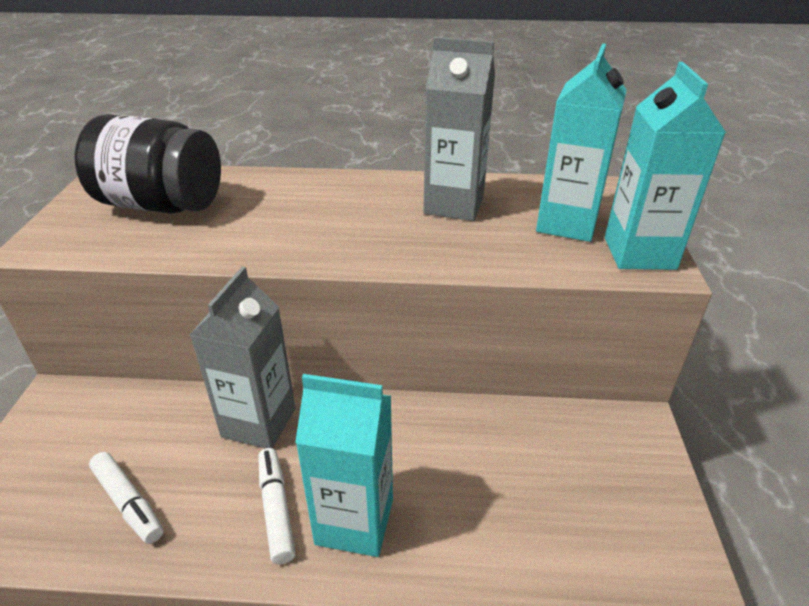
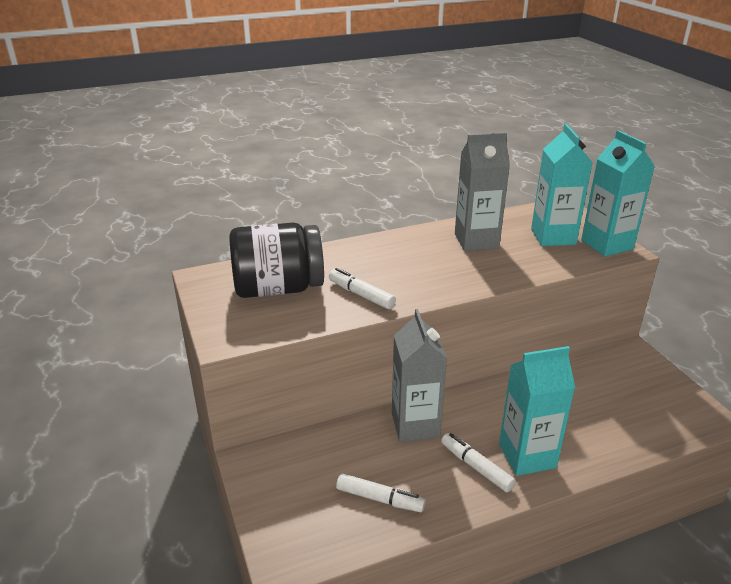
camera: 25 degrees left, 5 degrees down
none -> white marker [329,268,396,309]

